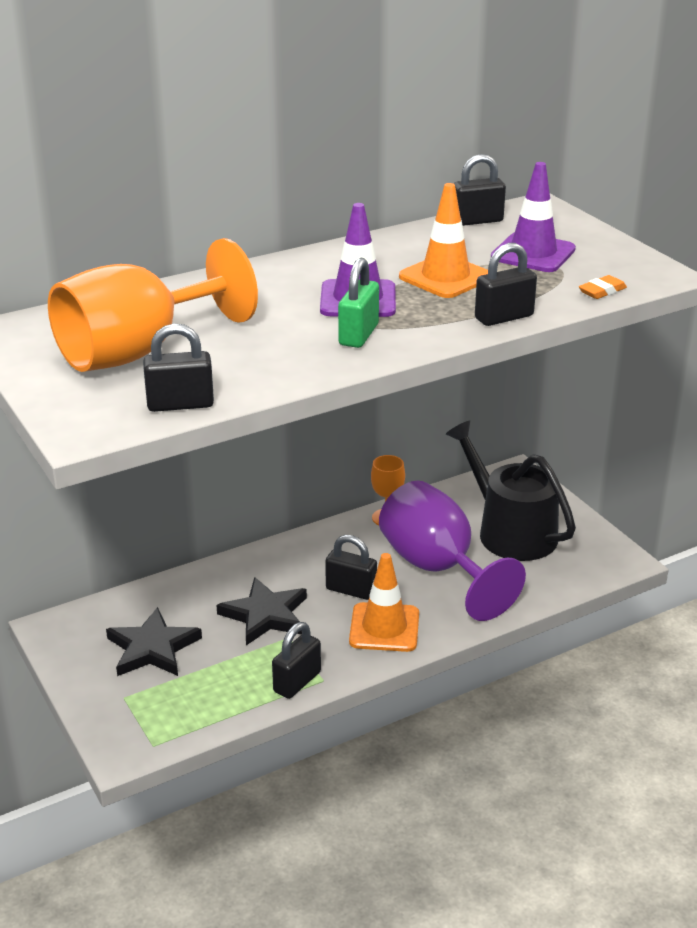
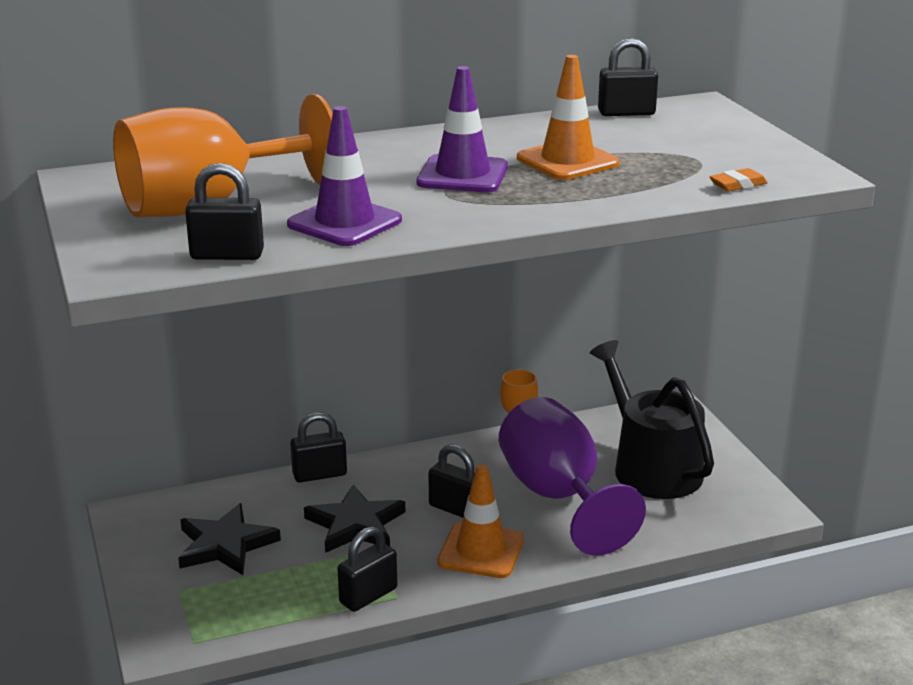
camera: 10 degrees right, 5 degrees down
green padlock [338,258,379,348] -> none
black padlock [475,243,537,326] -> black padlock moved to [290,412,347,482]
purple traffic cone [491,162,576,272] -> purple traffic cone moved to [287,106,402,246]

